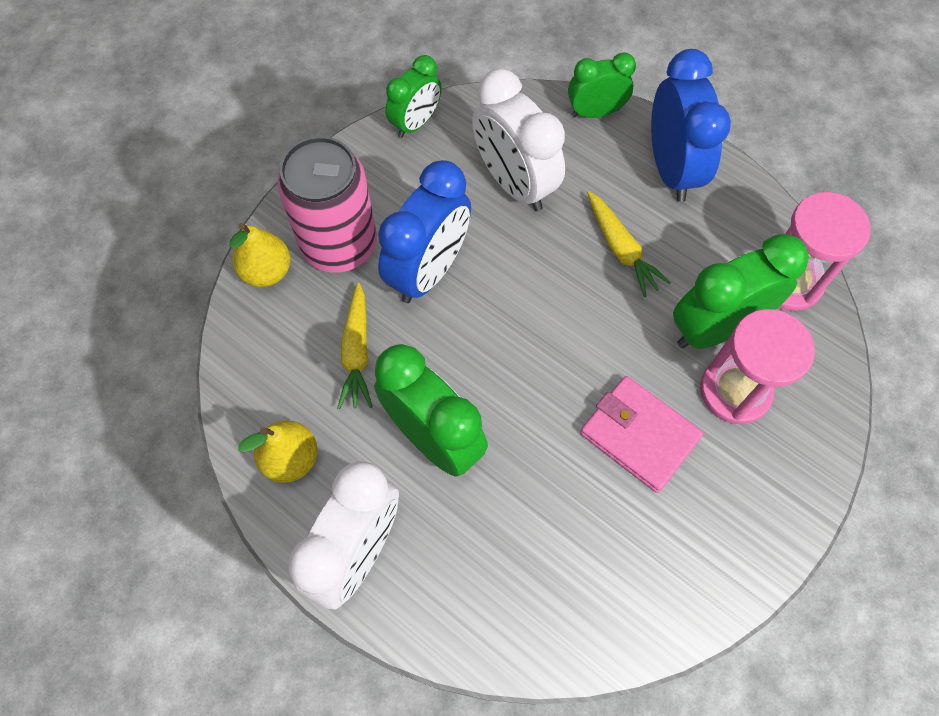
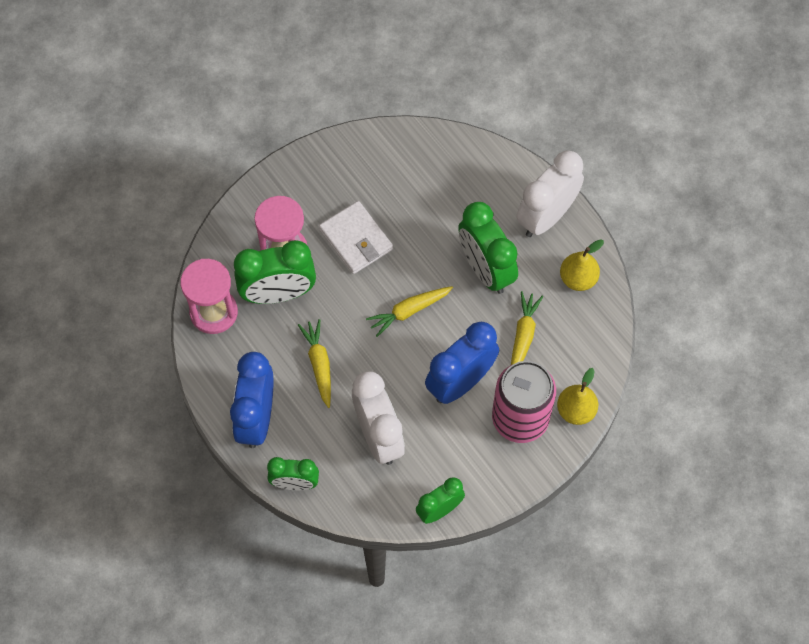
camera: 165 degrees left, 0 degrees up
pink wallet [580,376,703,493] -> white wallet [319,201,393,274]
none -> yellow carrot [366,286,453,337]

